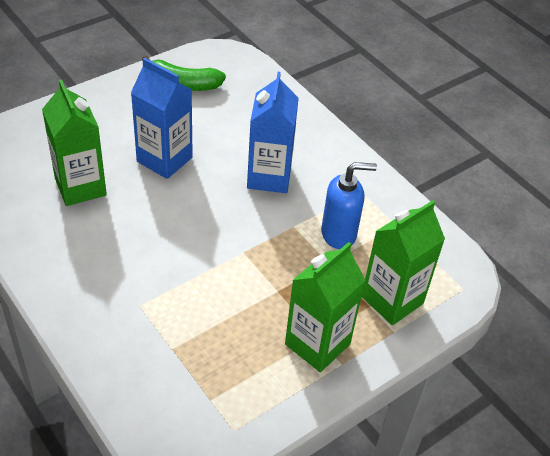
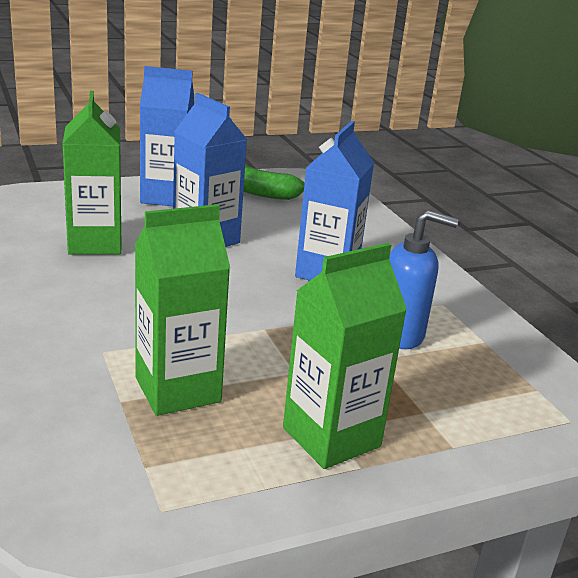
camera: 15 degrees right, 20 degrees down
green carton [361,200,445,325] -> green carton moved to [135,204,230,416]
none -> blue carton [140,66,195,206]

